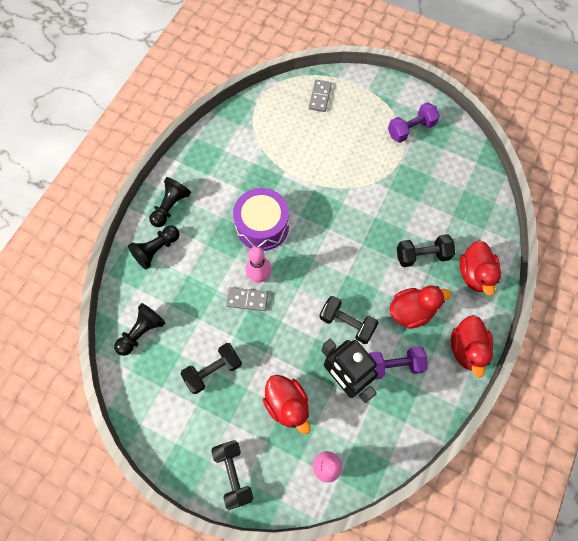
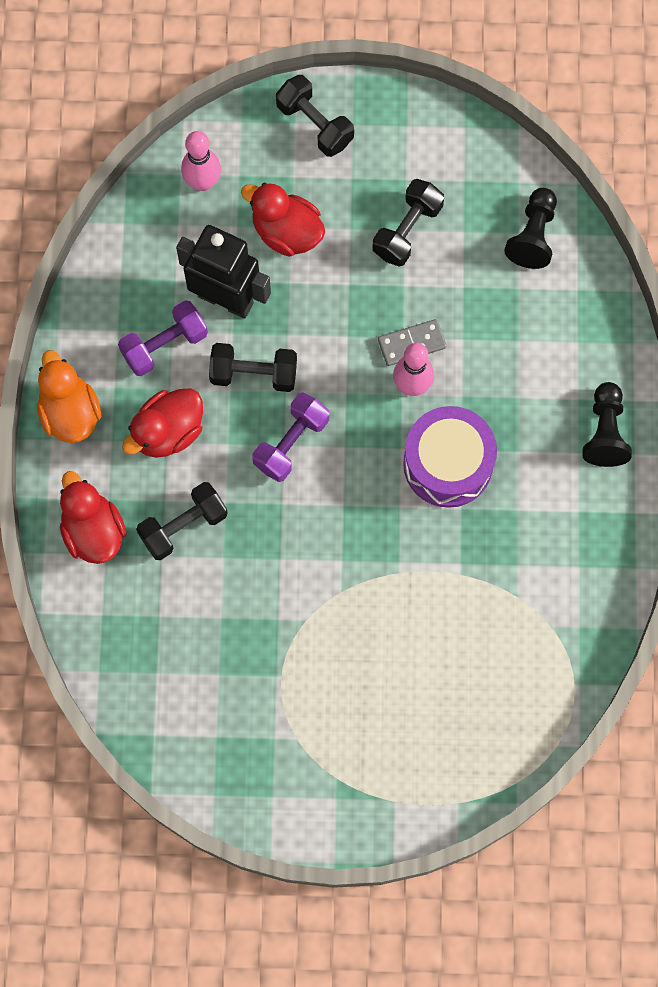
camera: 155 degrees right, 5 degrees up
black pawn [128,226,179,270] -> none
grey domino [309,80,332,112] -> none
purple dumbbell [388,102,440,143] -> purple dumbbell moved to [252,393,329,482]
red duck [451,315,493,378] -> orange duck [37,350,101,443]

